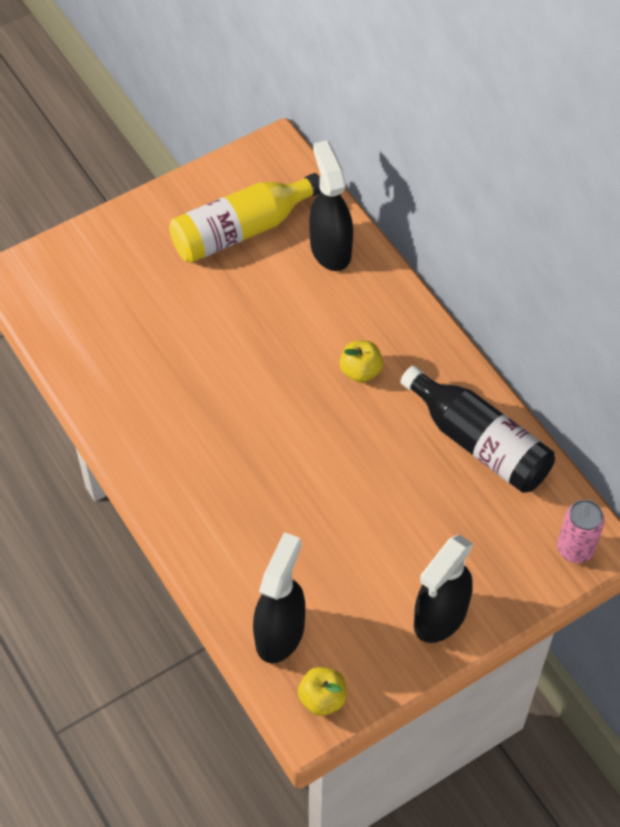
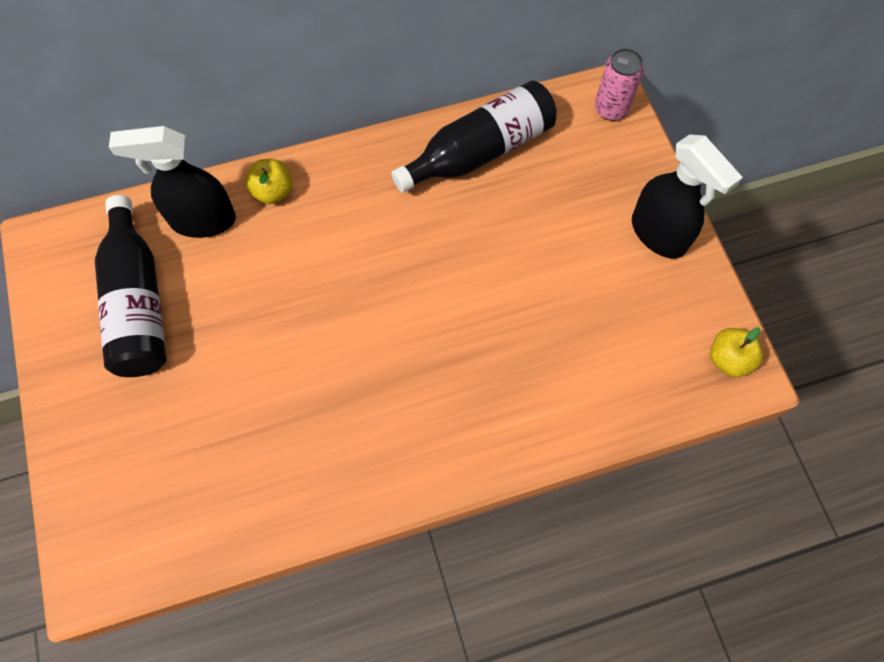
camera: 75 degrees left, 10 degrees up
yellow bottle [169,173,321,263] -> black bottle [95,195,167,377]
black spray bottle [253,532,305,663] -> none
yellow apple [339,341,383,383] -> yellow apple moved to [245,159,292,204]

